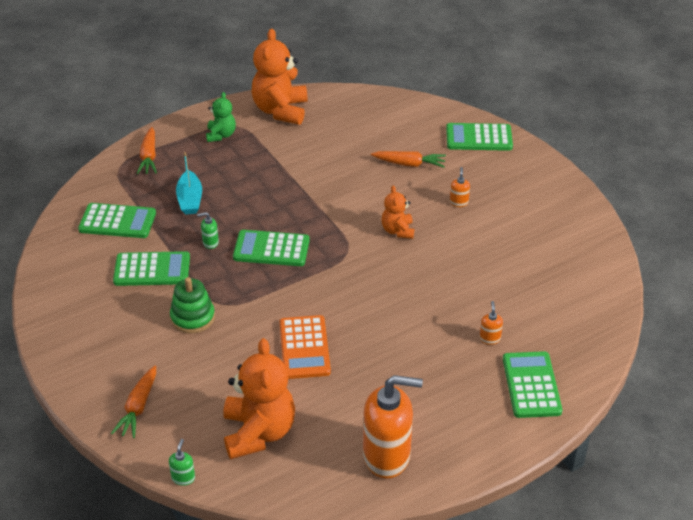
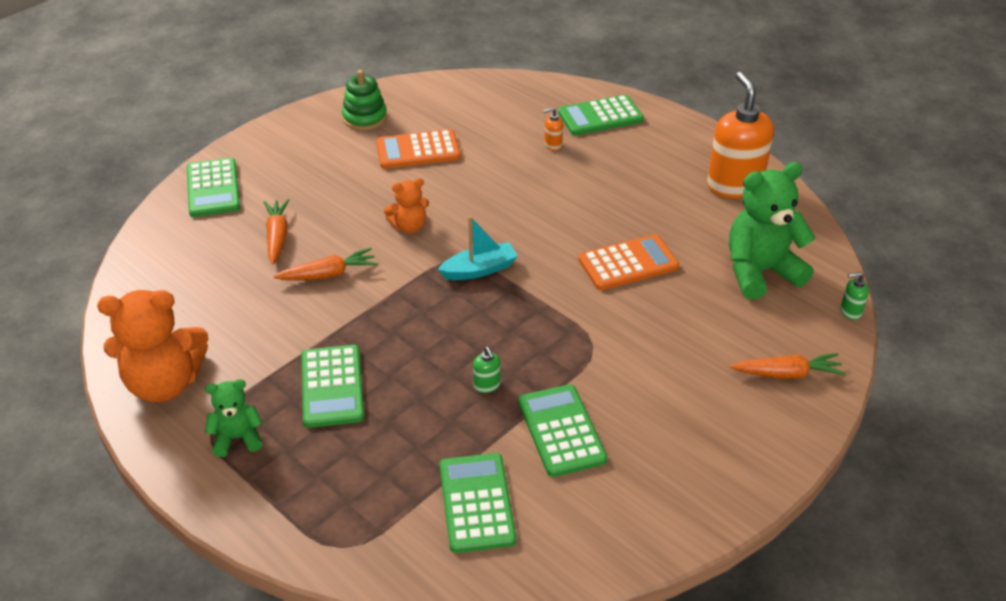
camera: 105 degrees left, 0 degrees up
orange carrot [137,127,157,174] -> orange carrot moved to [274,248,377,280]
green stacking toy [170,277,215,333] -> green stacking toy moved to [342,70,387,131]
turquoise boat [176,152,202,215] -> turquoise boat moved to [438,216,518,280]
orange teddy bear [223,338,295,459] -> green teddy bear [729,162,815,300]
green calculator [233,230,310,266] -> green calculator moved to [301,345,364,428]
orange soap dispenser [450,167,470,207] -> none
none -> orange calculator [376,129,460,169]

